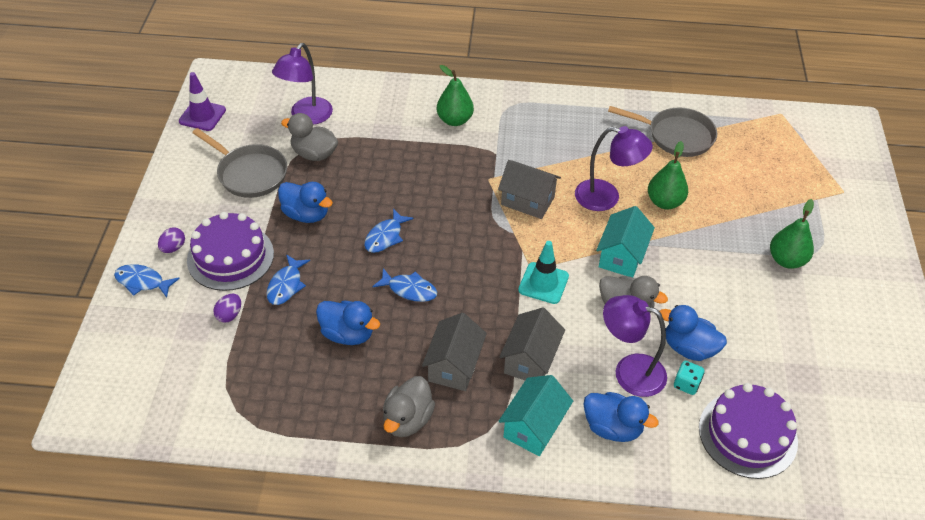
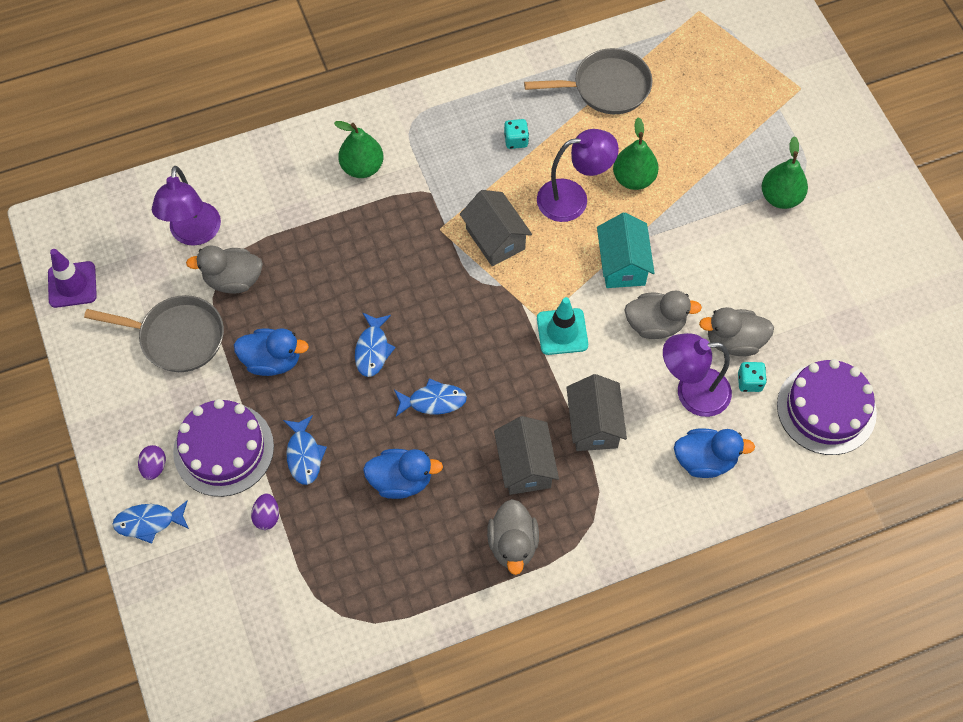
camera: 25 degrees left, 15 degrees up
grey house [498,160,561,219] -> grey house turned 60 degrees clockwise [460,190,532,266]
turquoise house [498,375,573,456] -> none
blue duck [659,305,727,361] -> grey duck [699,307,774,356]
none -> turquoise dice [504,119,529,149]

